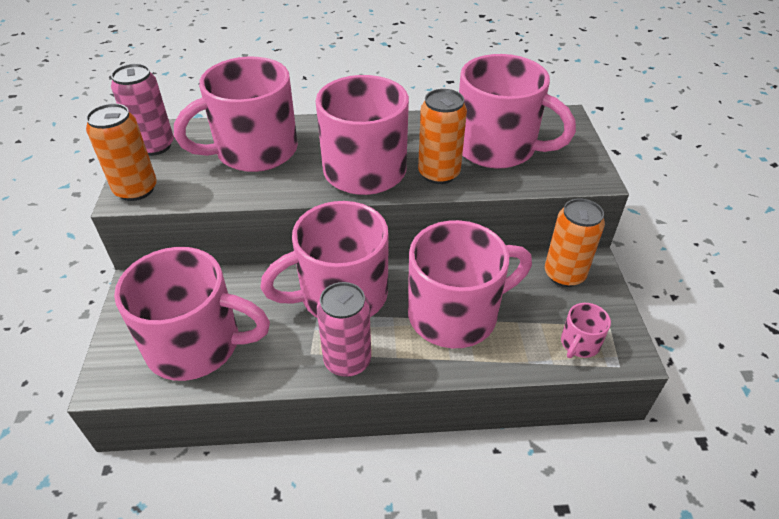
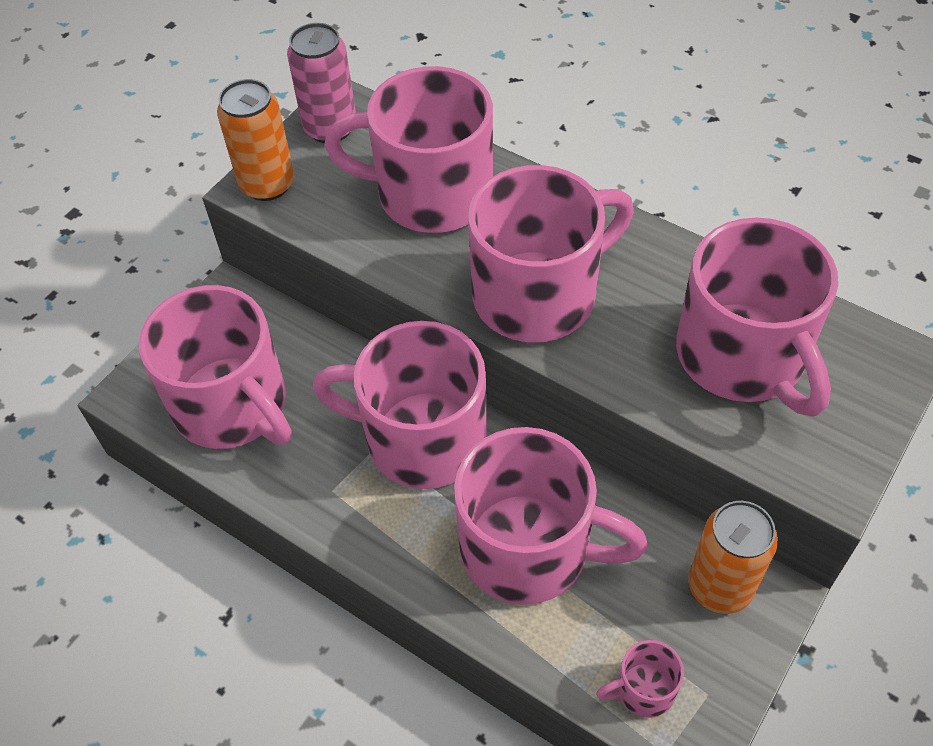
camera: 40 degrees right, 10 degrees up
pink can [317,282,371,377] -> none
orange can [418,89,467,184] -> none

